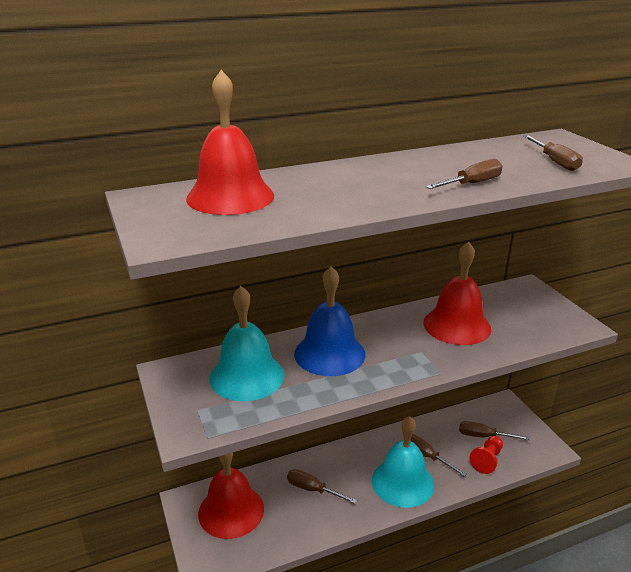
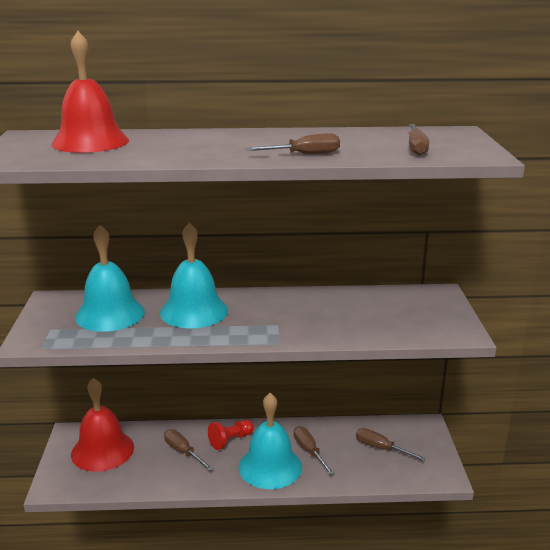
camera: 20 degrees right, 5 degrees down
blue bell [294,266,366,376] -> turquoise bell [160,222,228,329]
red bell [423,242,491,345] -> none
red pawn [469,436,503,474] -> red pawn moved to [208,420,254,450]

